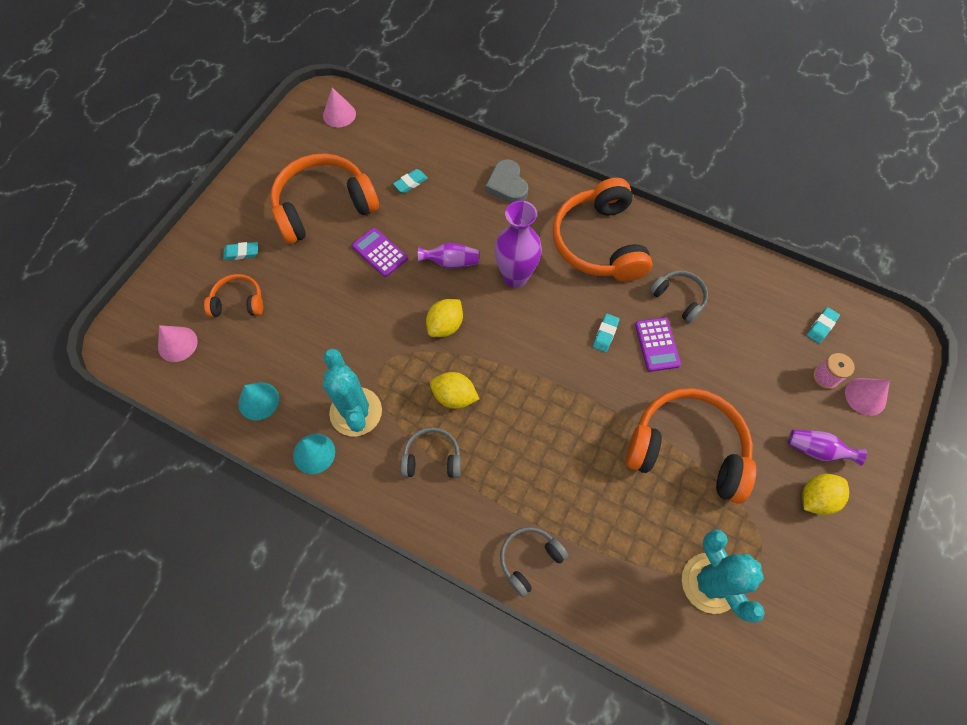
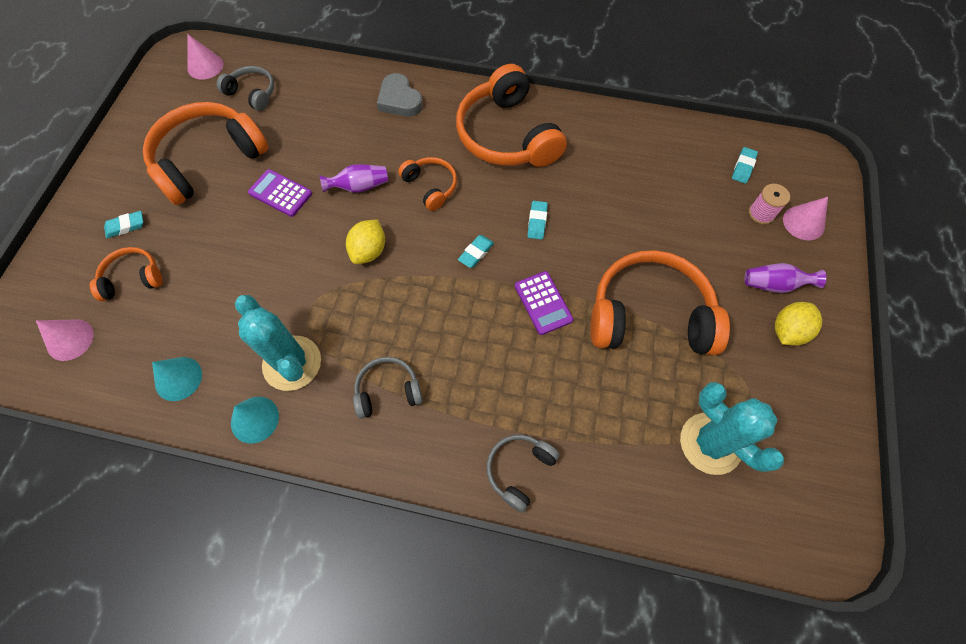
camera: 15 degrees left, 0 degrees up
turquoise eraser [393,169,428,193] -> turquoise eraser moved to [458,235,494,268]
yellow lemon [430,372,479,409] -> none
purple vase [494,201,542,288] -> orange headphones [398,157,457,211]
purple calculator [635,317,681,372] -> purple calculator moved to [515,271,573,335]
grey headphones [649,270,708,323] -> grey headphones moved to [217,66,274,111]

